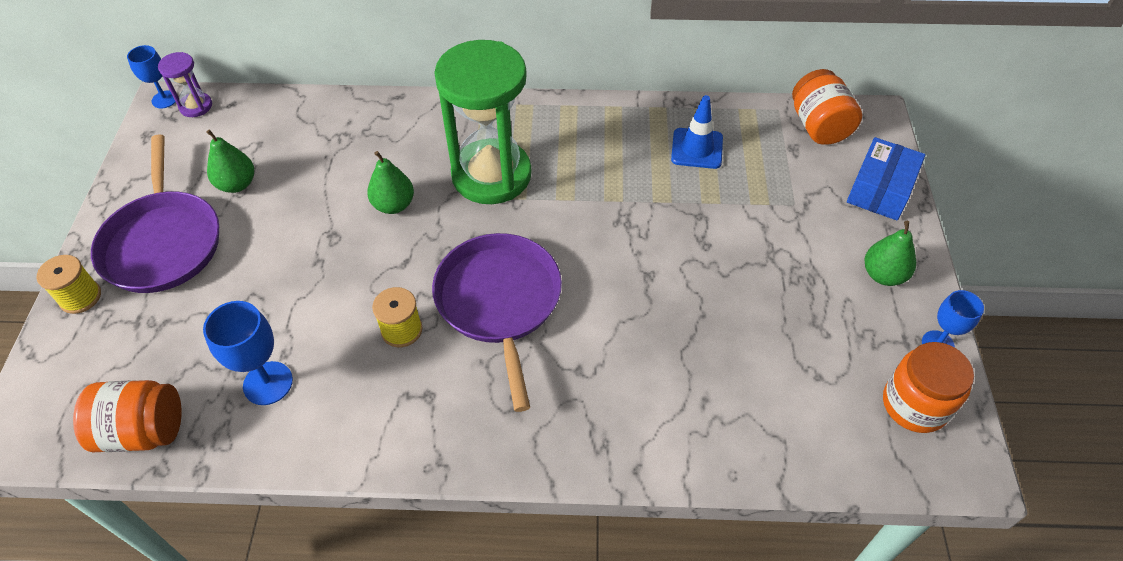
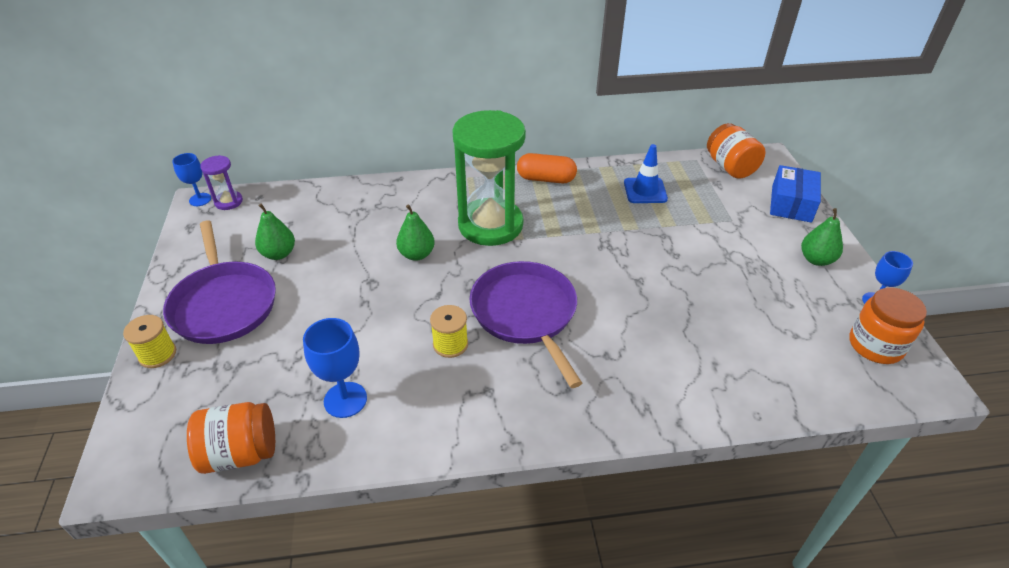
camera: 10 degrees left, 10 degrees down
none -> orange capsule [517,153,577,183]

